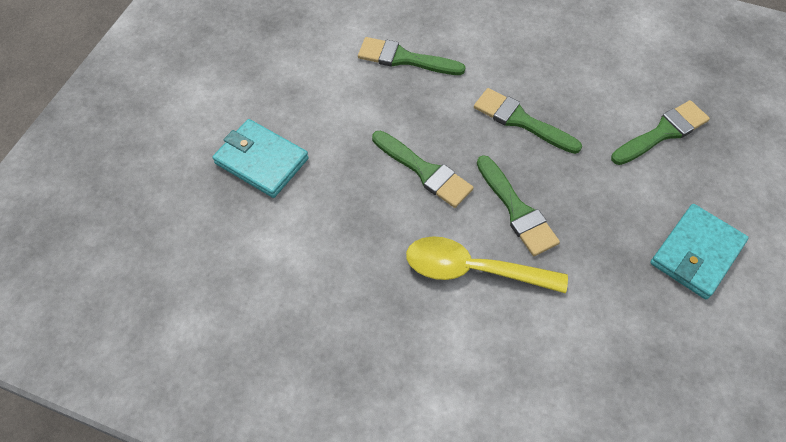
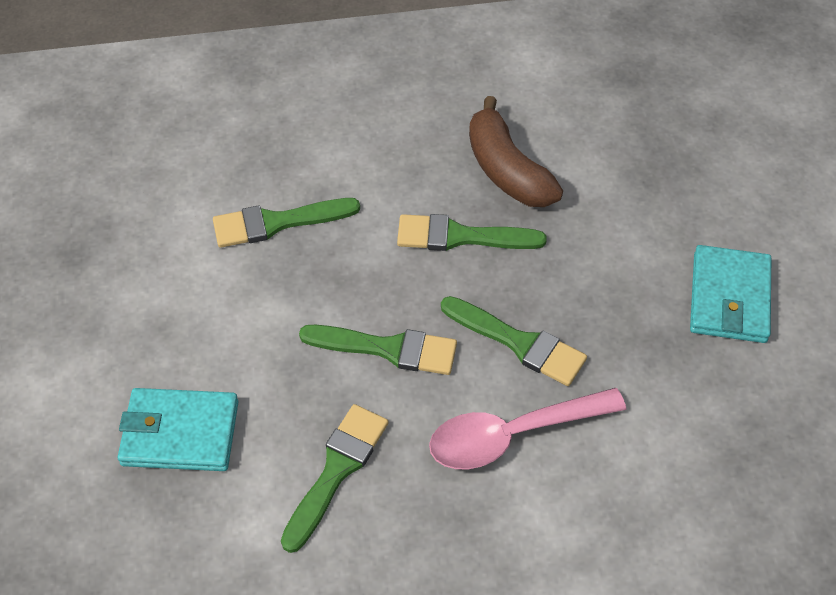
camera: 30 degrees left, 5 degrees down
yellow spoon [406,236,568,293] -> pink spoon [429,388,626,469]
green brush [611,100,710,165] -> green brush moved to [281,404,389,553]
none -> brown banana [469,96,563,207]

